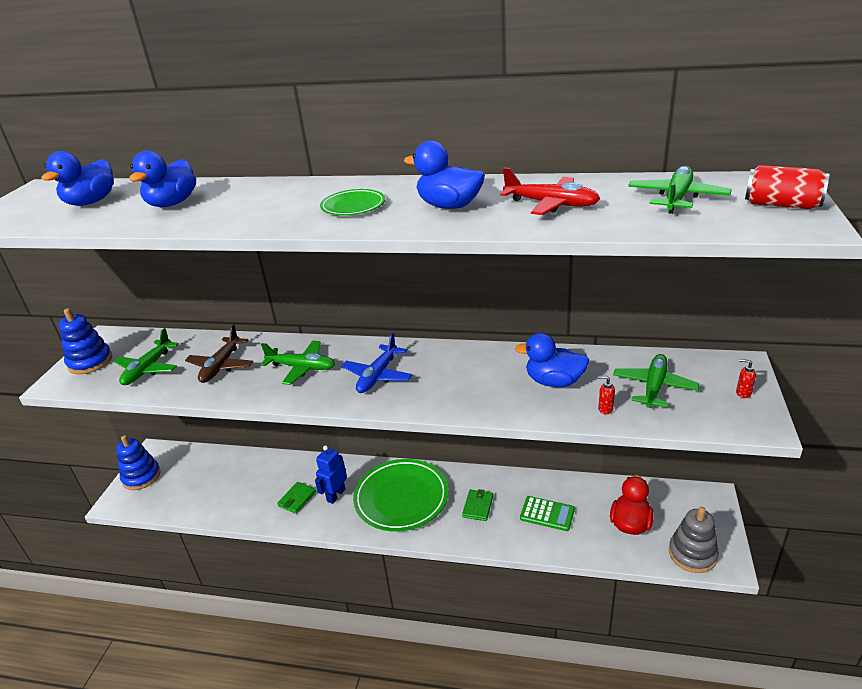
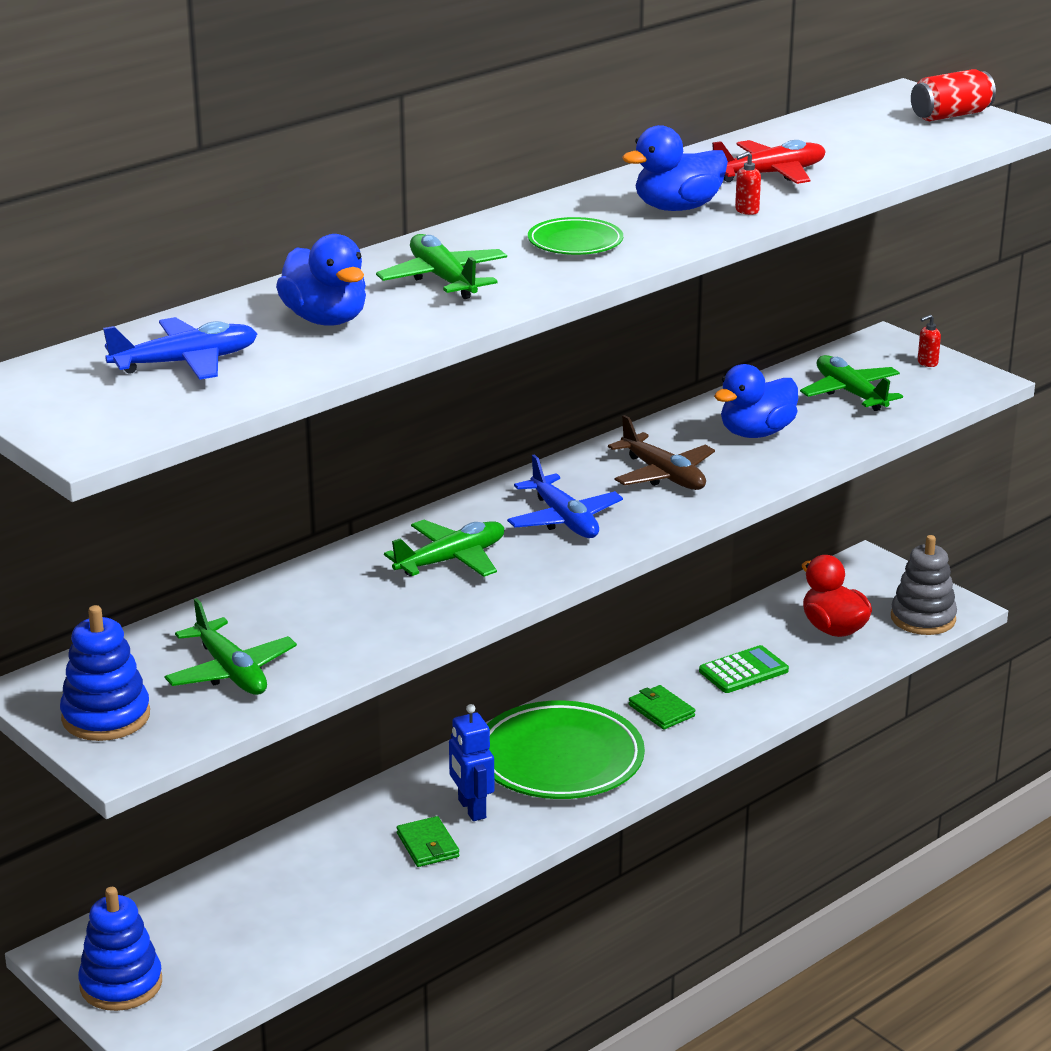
camera: 55 degrees left, 5 degrees down
blue duck [41,151,114,206] -> blue plane [103,317,258,380]
brown plane [185,325,253,383] -> brown plane moved to [608,415,715,490]
red soap dispenser [598,376,615,414] -> red soap dispenser moved to [735,151,761,215]
green plane [628,166,732,214] -> green plane moved to [376,234,507,299]

